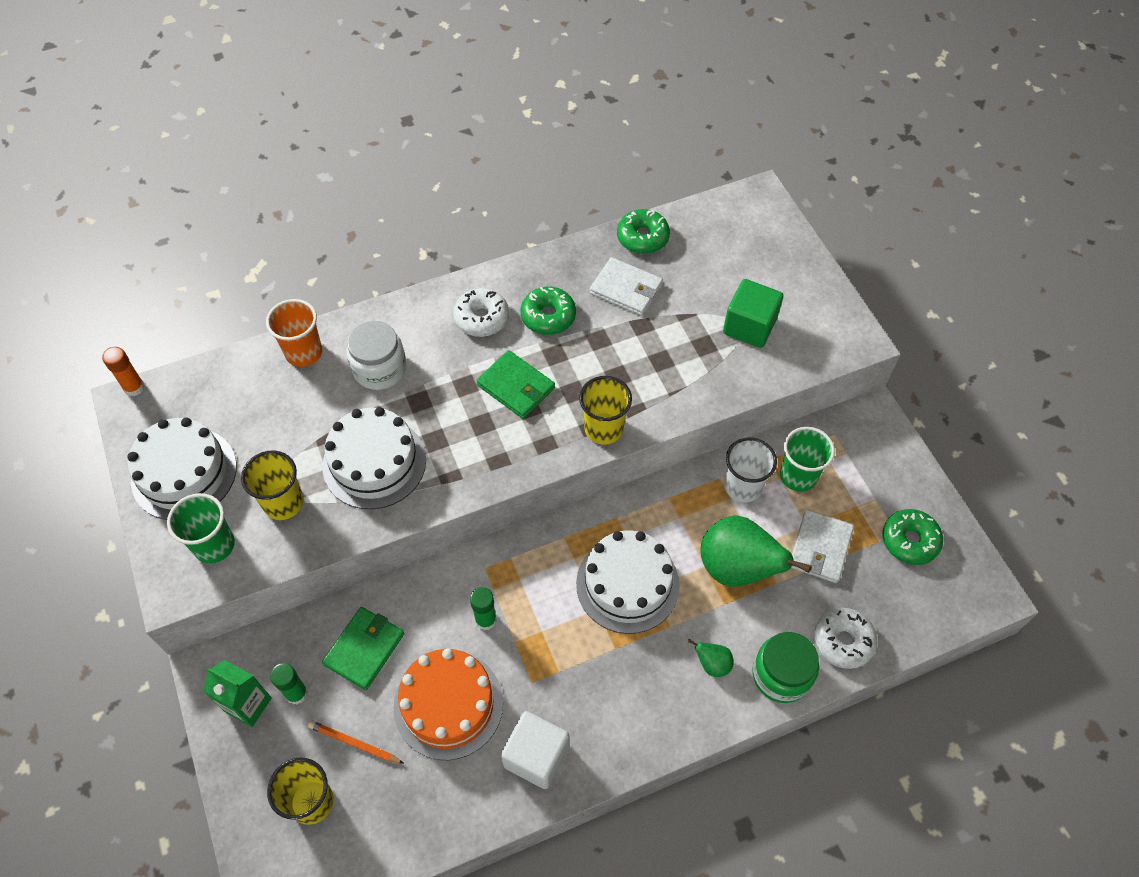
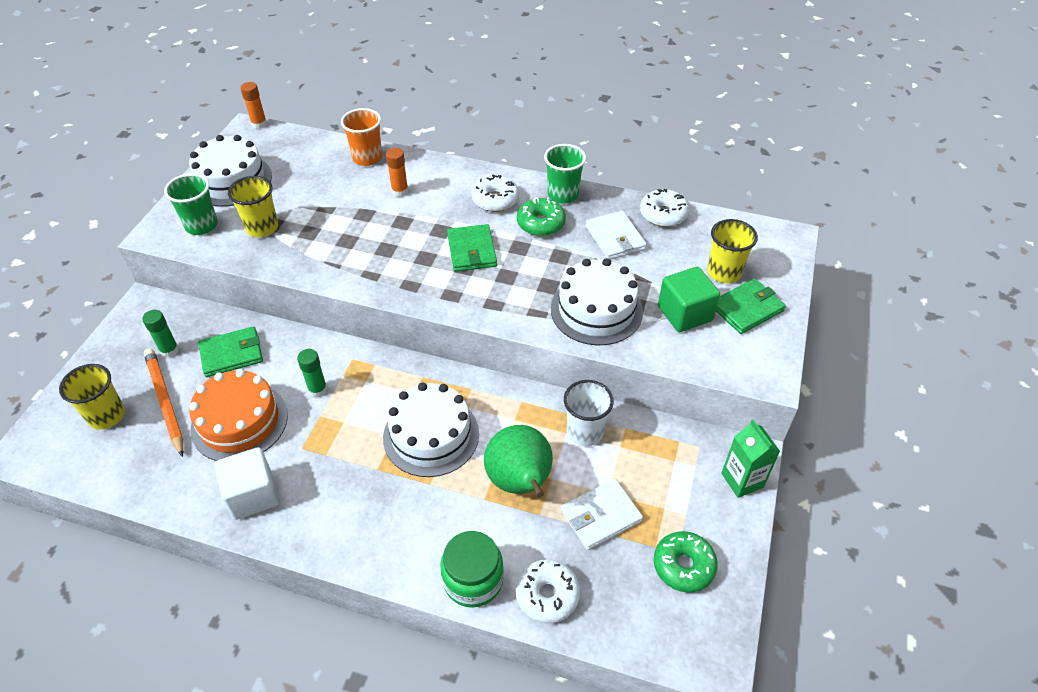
camera: 40 degrees right, 10 degrees down
green carton [203,660,272,727] -> green carton moved to [721,419,780,498]
orange pencil [308,721,404,764] -> orange pencil [144,348,183,457], size x1.66
white cake [322,407,426,509] -> white cake moved to [551,258,643,345]
white jar [347,321,406,390] -> orange glue stick [386,148,408,197]
yellow cup [579,376,632,445] -> yellow cup moved to [707,219,758,283]
green donut [617,209,670,254] -> white donut [640,189,689,227]
green pear [688,639,734,677] -> none
green cup [780,427,835,492] -> green cup moved to [544,144,586,204]
none -> green wallet [716,278,786,334]

